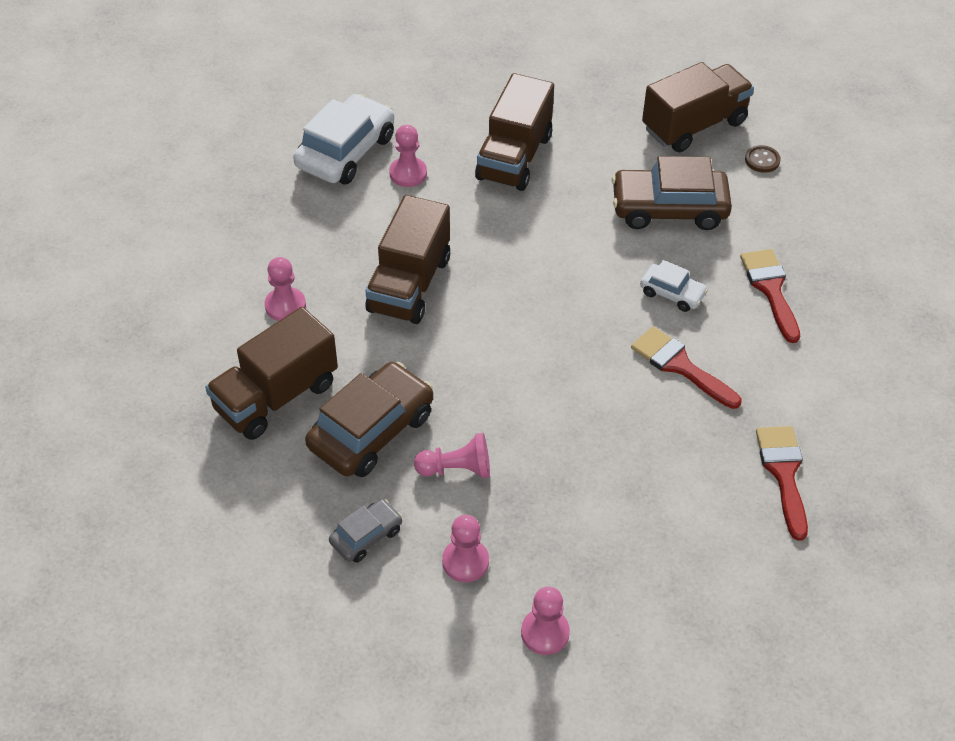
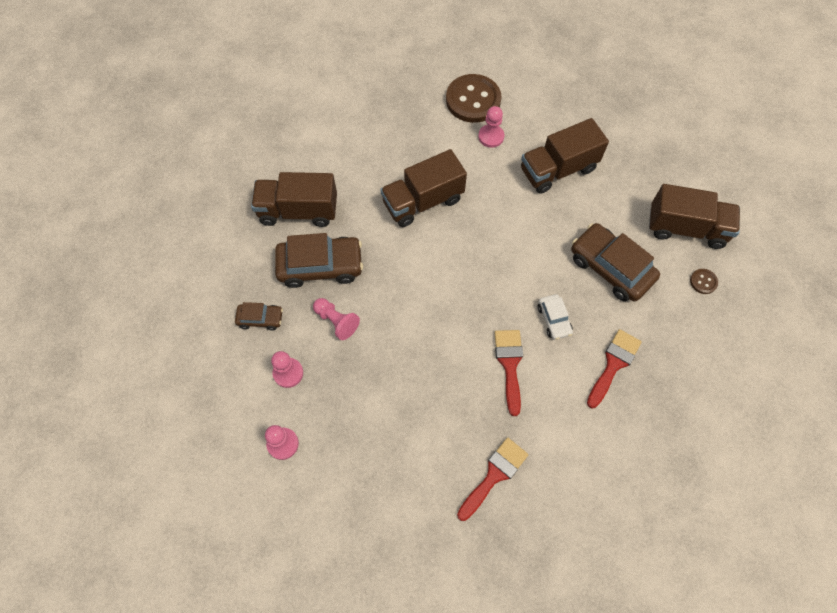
camera: 45 degrees right, 15 degrees up
pink pawn [265,257,306,321] -> none
white car [293,94,394,184] -> brown button [446,74,502,123]
grey car [329,499,402,563] -> brown car [235,302,283,330]

